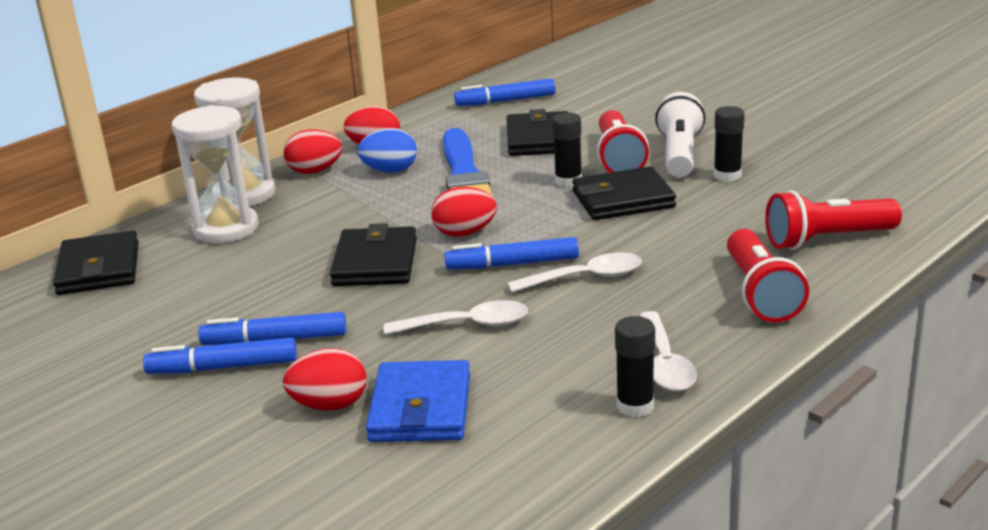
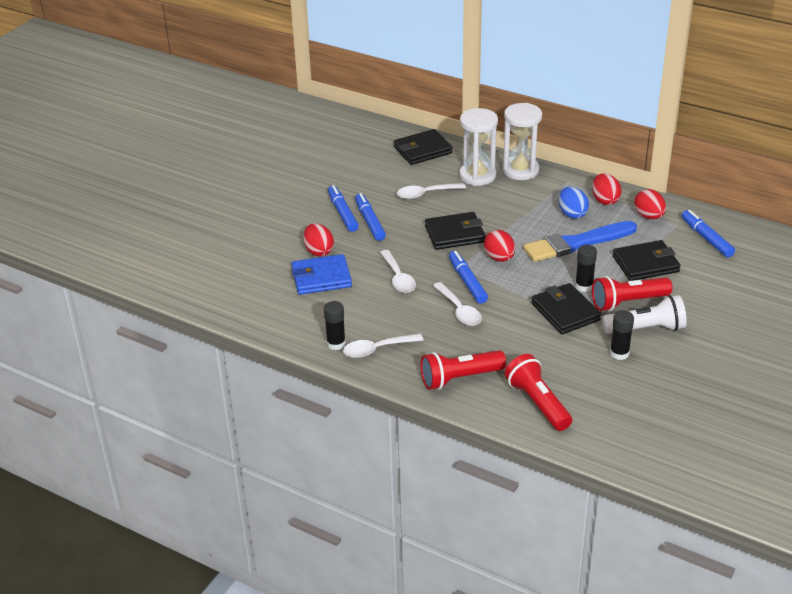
camera: 75 degrees right, 10 degrees up
red egg [283,129,342,174] -> red egg moved to [634,189,666,219]
none -> white spoon [397,183,466,199]

